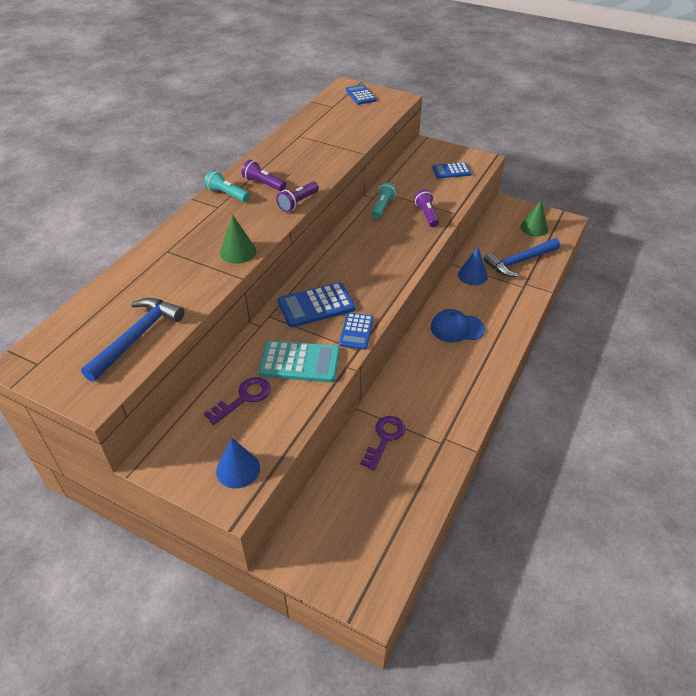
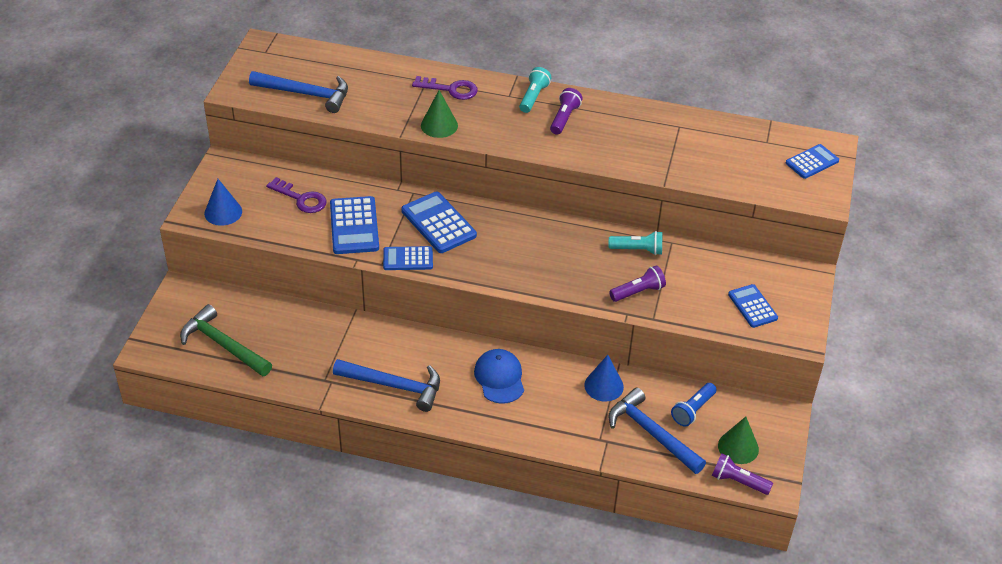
camera: 75 degrees right, 0 degrees up
turquoise calculator [259,341,340,383] -> blue calculator [330,196,379,254]
purple flashlight [277,181,319,212] -> purple flashlight moved to [712,453,773,495]
purple key [360,416,405,471] -> purple key moved to [412,76,478,100]
none -> green hammer [180,304,272,376]
none -> blue hammer [333,359,440,412]
none -> blue flashlight [671,383,717,427]

